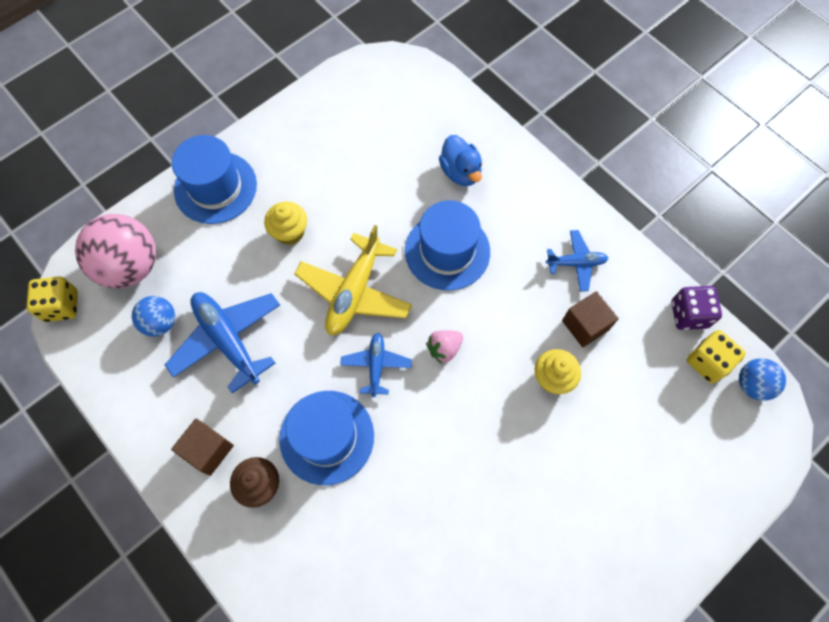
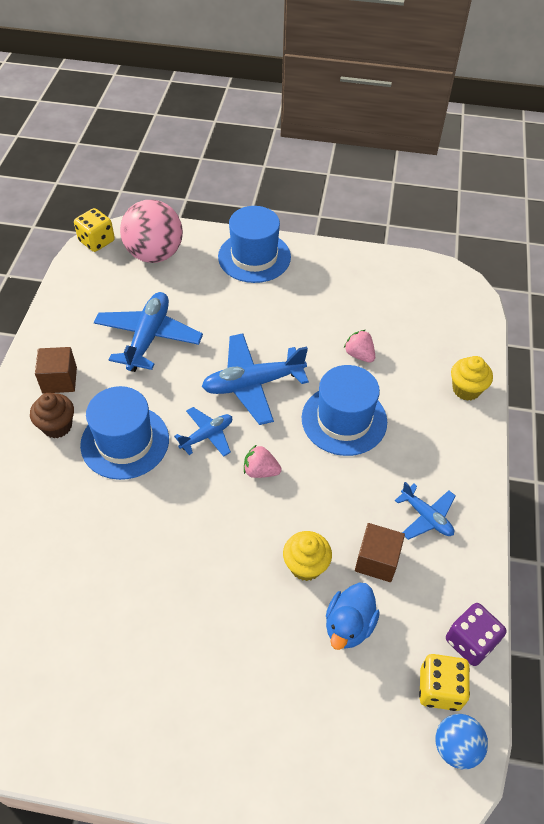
camera: 50 degrees right, 15 degrees down
blue ball [132,296,175,337] -> none
yellow cupcake [264,202,307,245] -> yellow cupcake moved to [451,356,493,401]
yellow plane [294,225,412,335] -> blue plane [202,333,309,425]
blue duck [439,135,482,186] -> blue duck moved to [326,583,380,650]
none -> pink strawberry [344,330,375,363]

